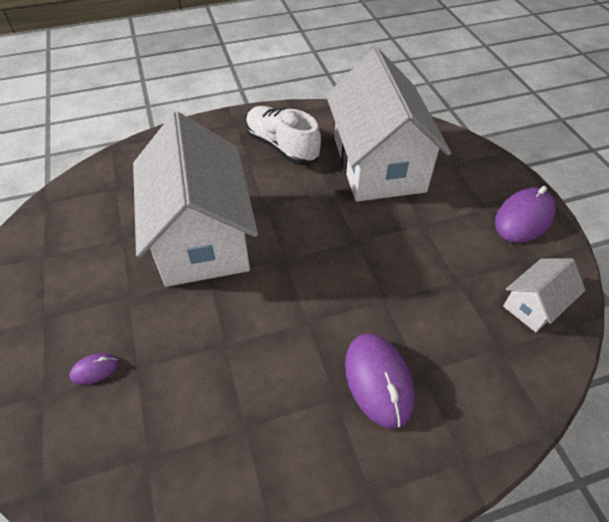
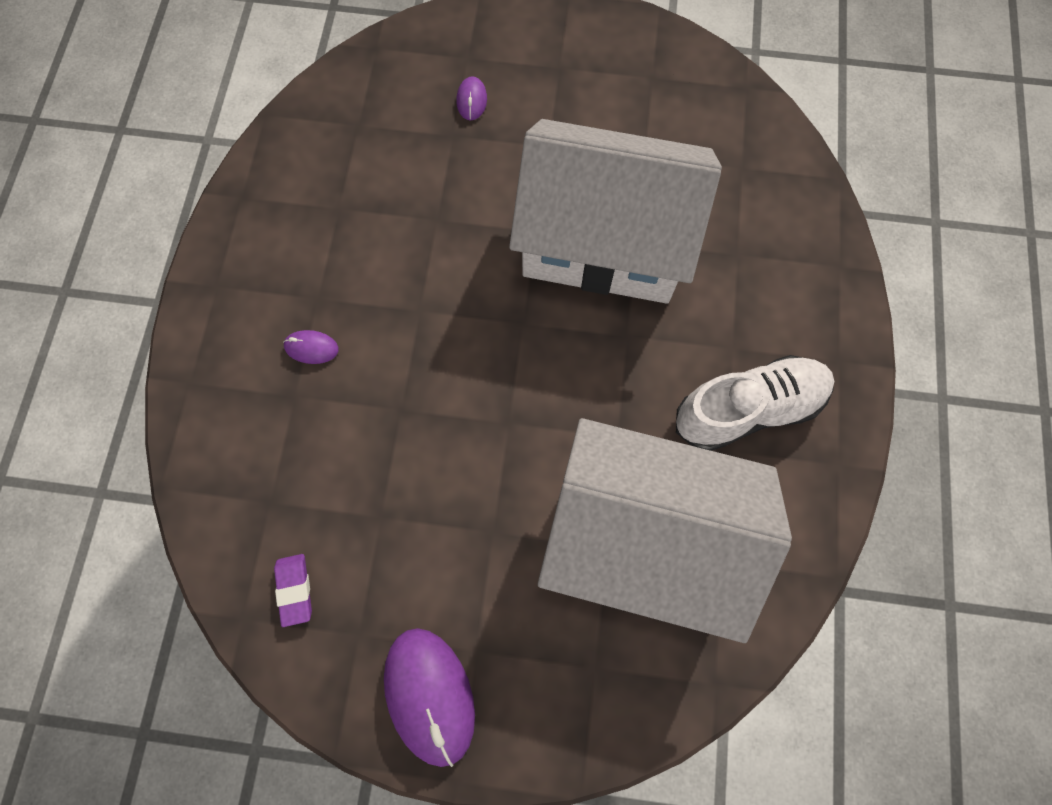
camera: 115 degrees right, 20 degrees up
purple mouse [345,334,415,429] -> purple mouse [283,330,339,364], size x0.47
white house [503,258,585,332] -> purple eraser [274,554,312,627]

